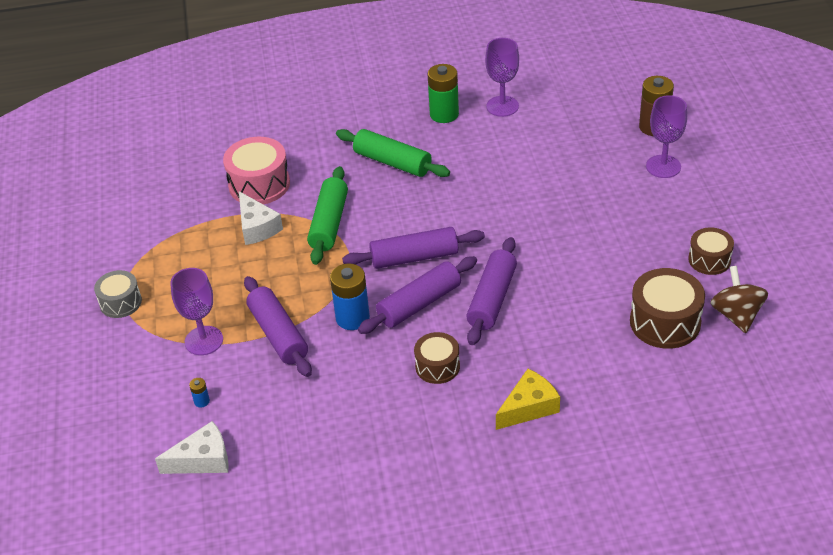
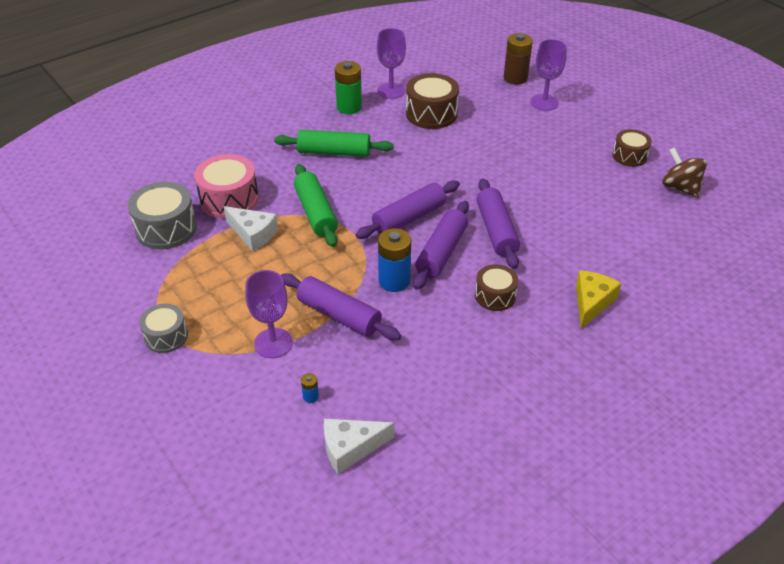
camera: 30 degrees left, 0 degrees up
white cheese [155,421,229,474] -> white cheese turned 150 degrees counterclockwise [324,418,394,474]
brown drum [630,268,705,349] -> brown drum moved to [406,73,459,129]
none -> grey drum [128,182,197,249]

